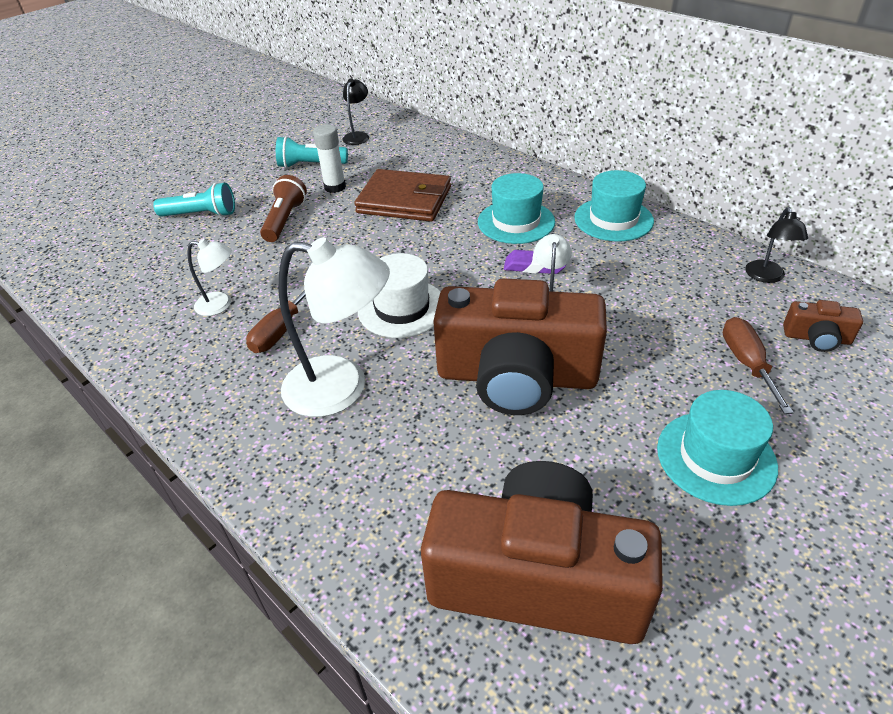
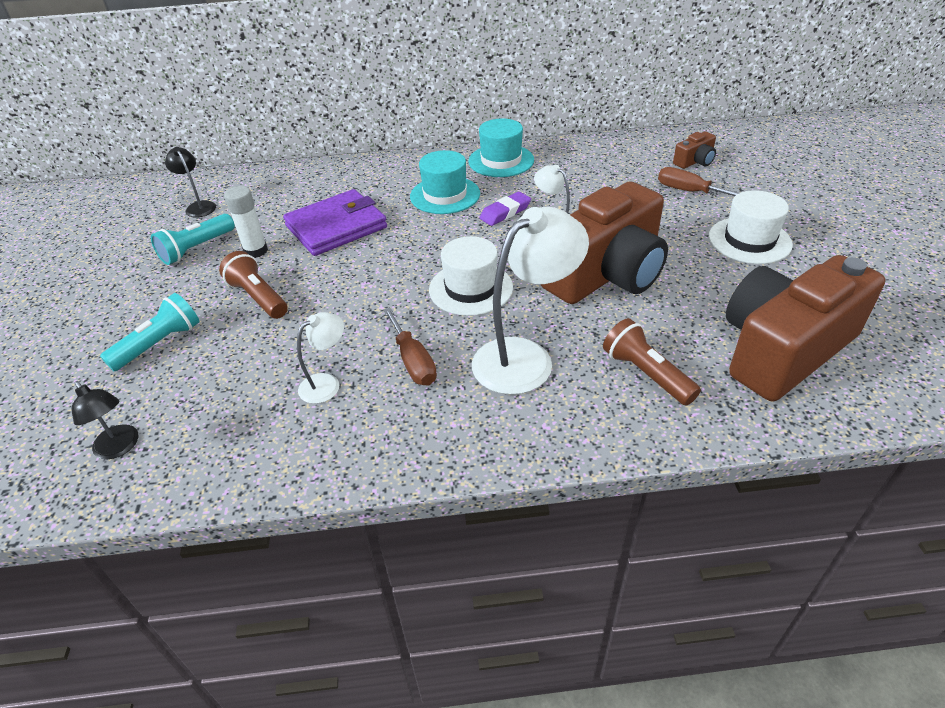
camera: 50 degrees left, 0 degrees up
brown wallet [354,169,451,221] -> purple wallet [283,189,387,256]
turquoise hat [657,390,778,506] -> white hat [709,190,793,264]
black lamp [745,207,808,283] -> black lamp moved to [72,381,138,459]
none -> brown flashlight [603,318,701,406]

